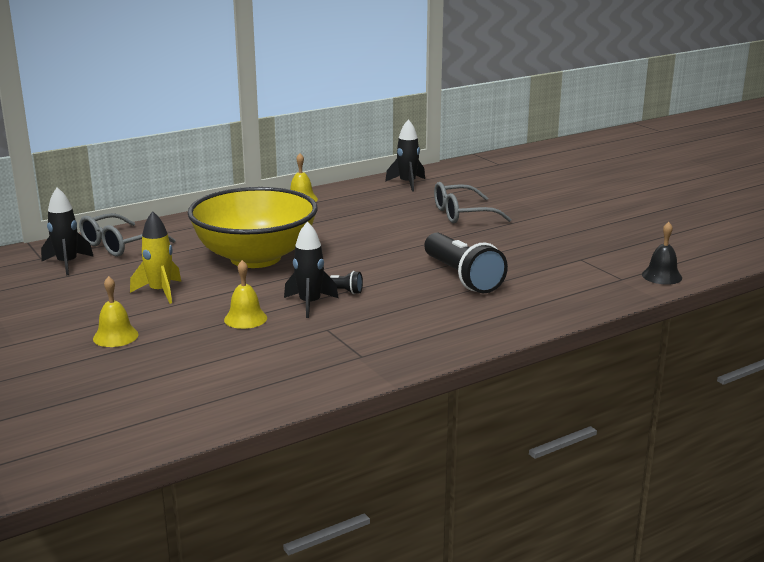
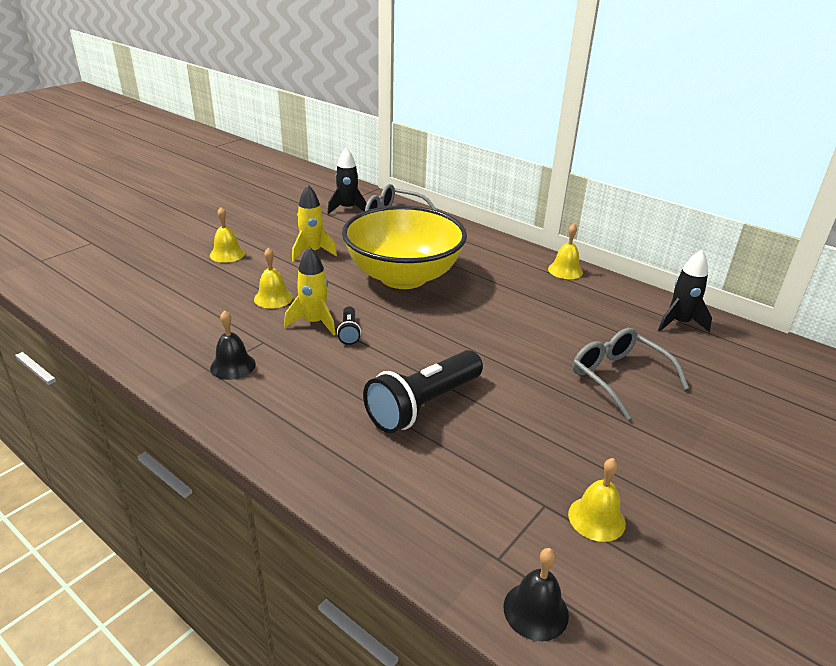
camera: 70 degrees right, 10 degrees up
black rocket [284,221,338,318] -> yellow rocket [284,247,336,335]
none -> black bell [210,311,256,380]
none -> yellow bell [568,458,626,542]

